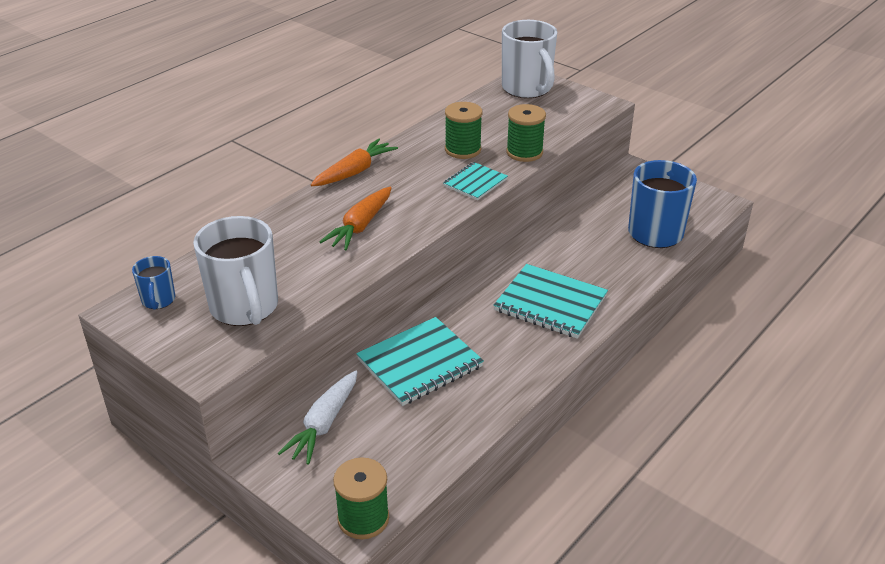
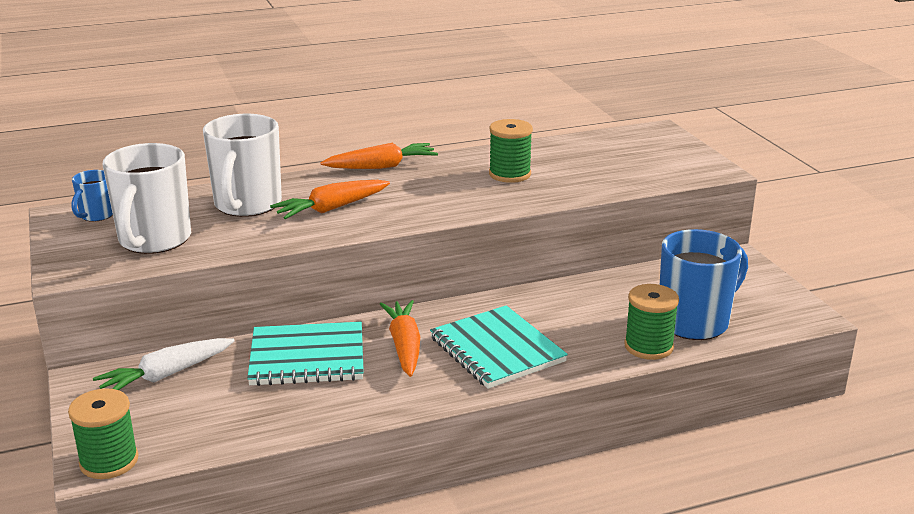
camera: 30 degrees right, 10 degrees down
turquoise notebook [443,162,508,200] -> none
white mug [502,20,557,98] -> white mug moved to [203,114,282,217]
green spool [506,104,546,162] -> green spool moved to [624,284,679,360]
none -> orange carrot [380,300,420,377]

